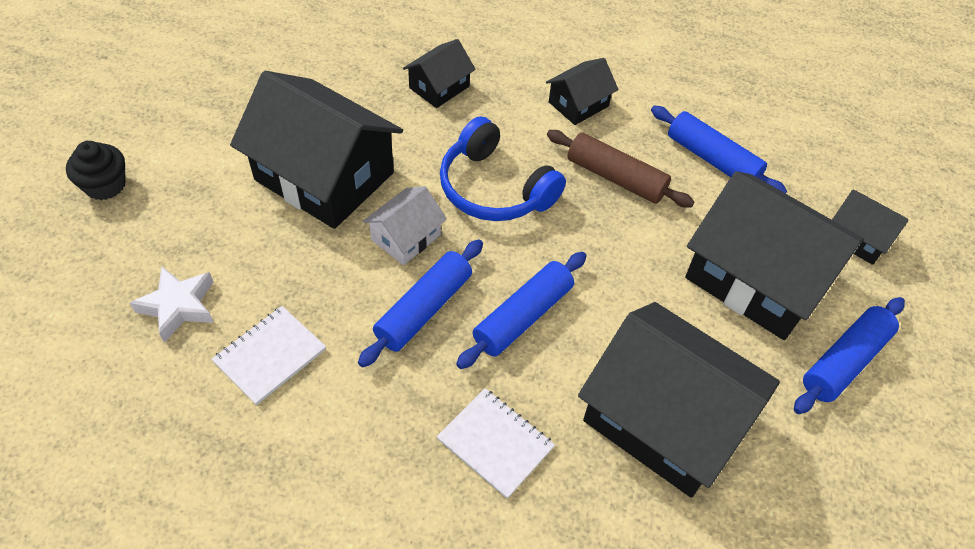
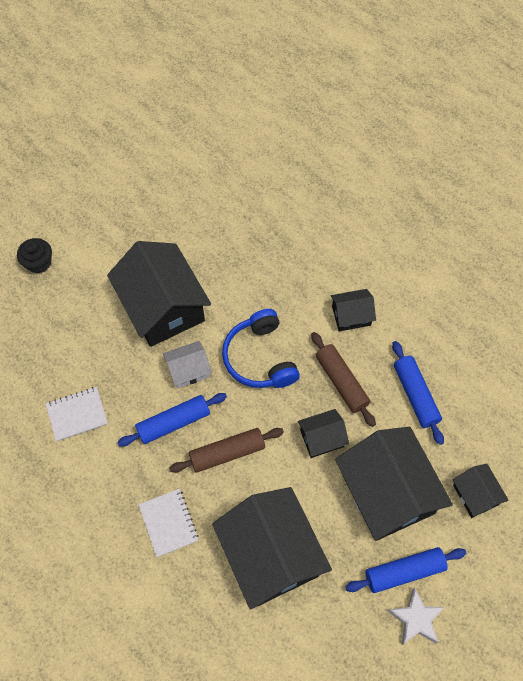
camera: 30 degrees right, 10 degrees up
white star [130,266,214,342] -> white star moved to [388,588,445,645]
black house [403,39,476,108] -> black house moved to [298,409,349,458]
blue rolling pin [456,252,587,369] -> brown rolling pin [169,428,284,473]

